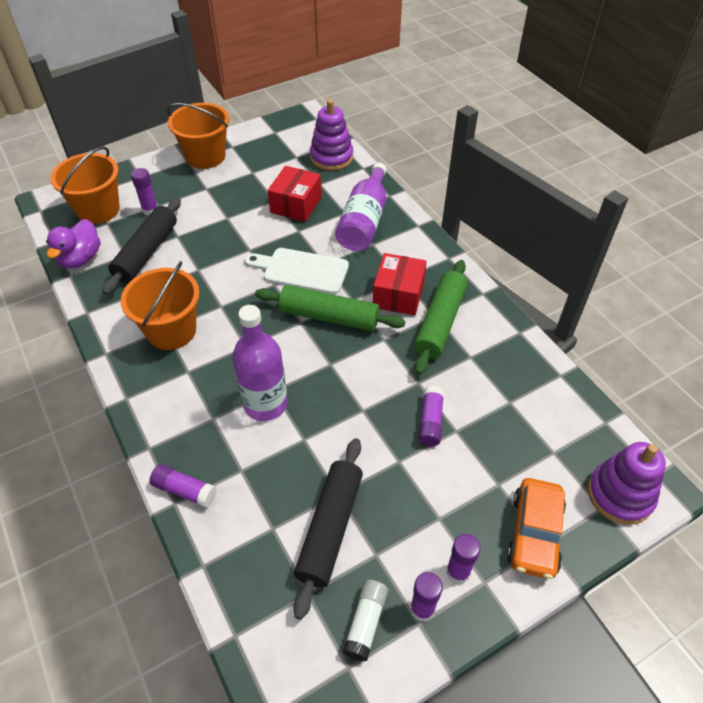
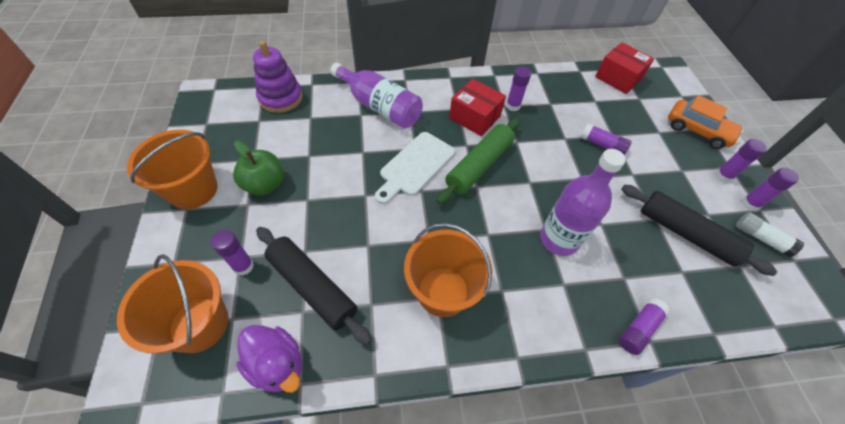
camera: 70 degrees left, 5 degrees up
red box [268,166,322,222] -> red box moved to [595,42,654,94]
green rolling pin [414,260,467,375] -> purple glue stick [506,67,531,111]
purple stacking toy [588,442,666,525] -> none
none -> green apple [233,141,284,196]

